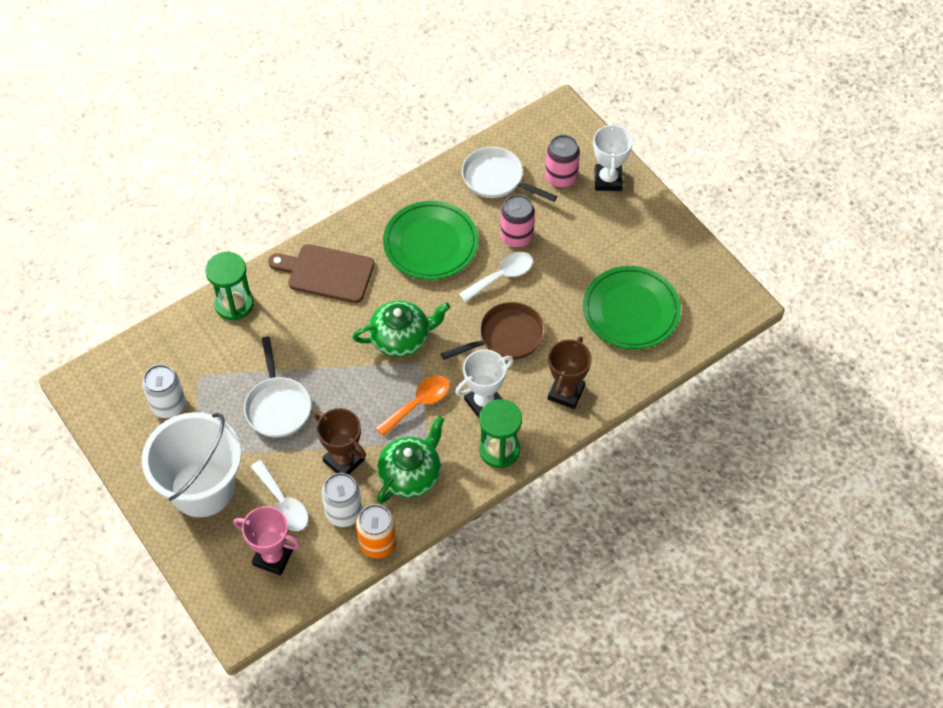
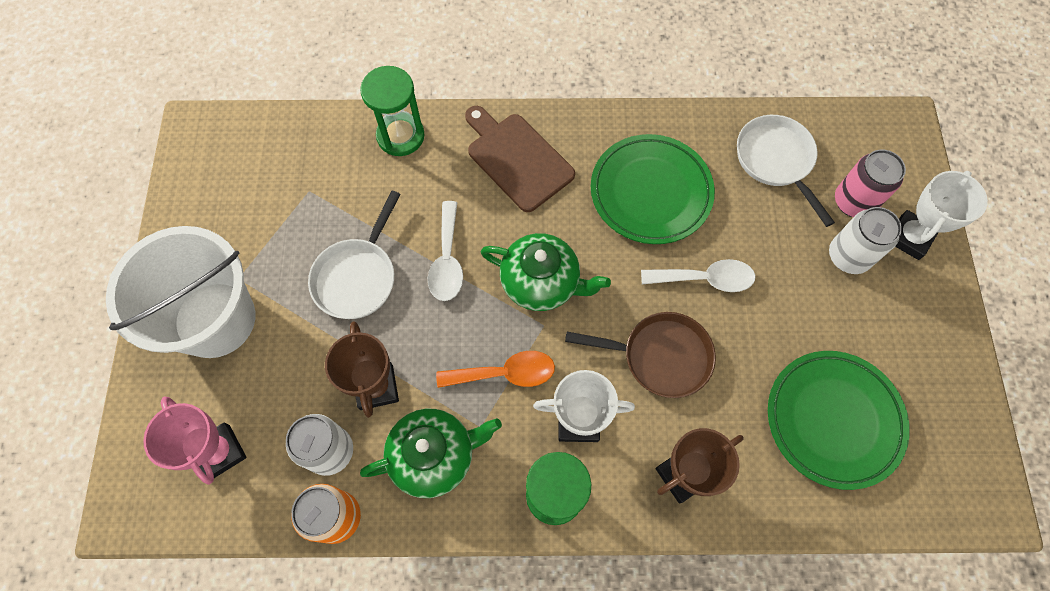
camera: 35 degrees right, 10 degrees up
white can [142,364,186,418] -> white can moved to [829,207,902,274]
white spoon [251,460,308,531] -> white spoon moved to [428,201,463,301]
pink can [500,194,535,248] -> none

